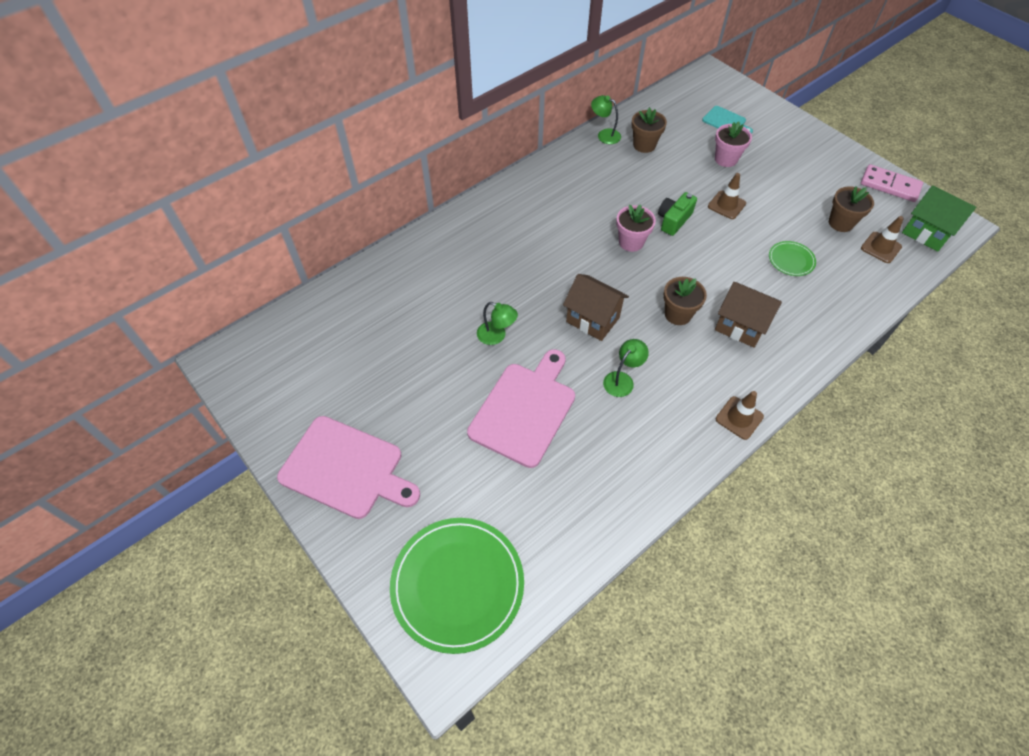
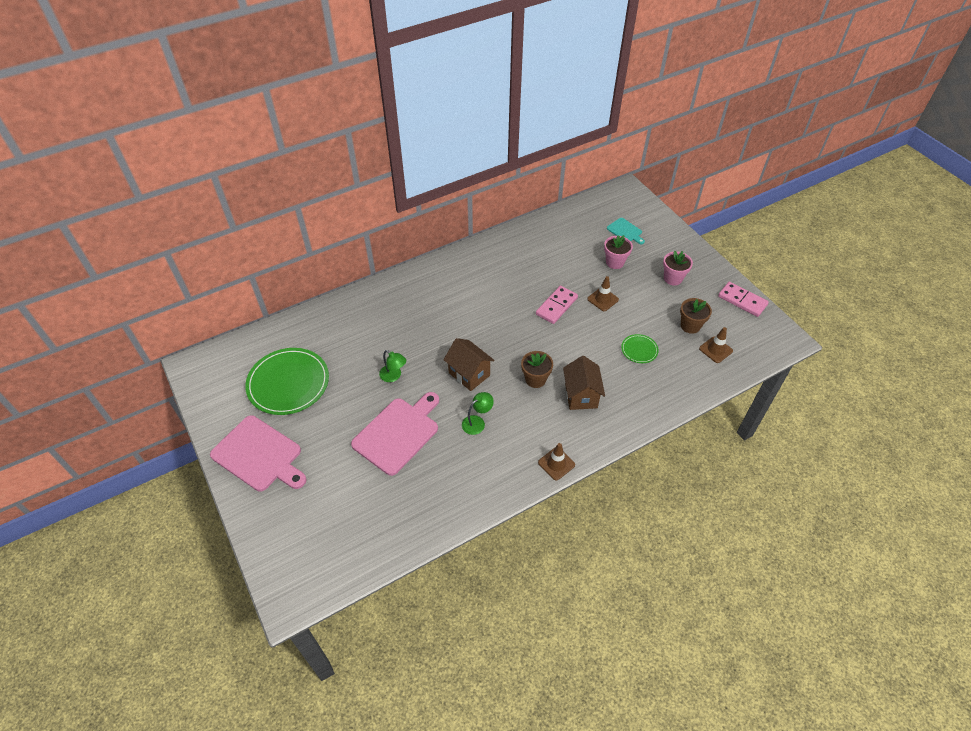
camera: 10 degrees right, 5 degrees down
green plate [390,518,524,654] -> green plate moved to [245,348,329,415]
green lamp [591,95,621,144] -> none
pink flower pot [616,204,656,252] -> pink flower pot moved to [663,250,693,286]
brown flower pot [631,107,667,153] -> none
green camera [658,192,697,236] -> pink domino [536,286,578,324]
brown house [715,282,782,348] -> brown house turned 45 degrees clockwise [563,356,605,410]
green house [902,185,976,252] -> none

